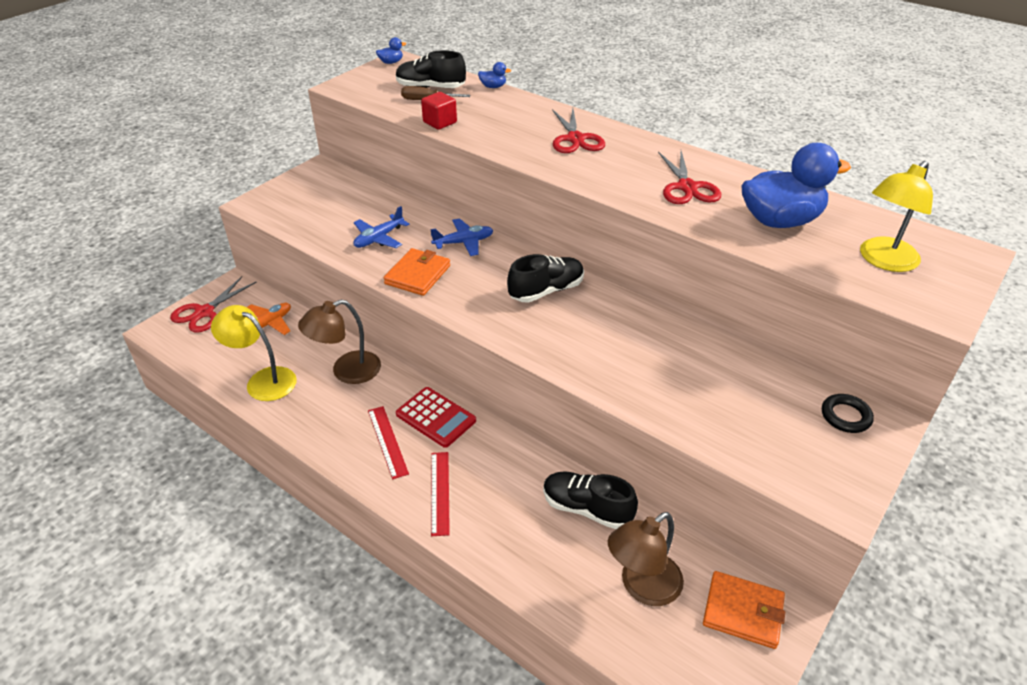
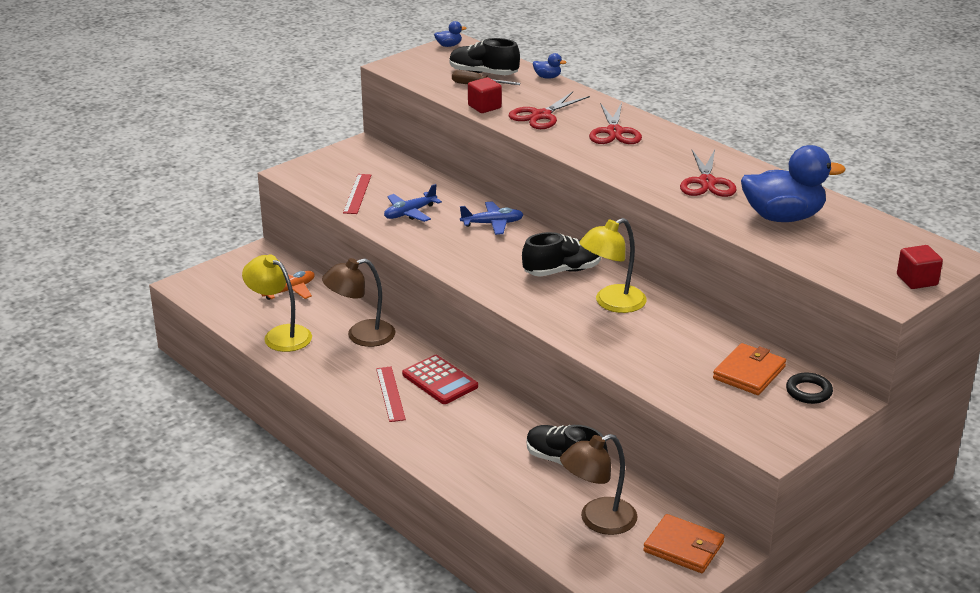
camera: 10 degrees right, 10 degrees down
red scissors [170,277,256,333] -> red scissors moved to [509,92,590,129]
orange wallet [384,248,450,296] -> orange wallet moved to [713,343,786,395]
red ruler [431,452,450,536] -> red ruler moved to [343,174,371,214]
yellow lamp [860,161,933,272] -> yellow lamp moved to [579,218,647,313]
none -> red cube [897,245,943,289]

